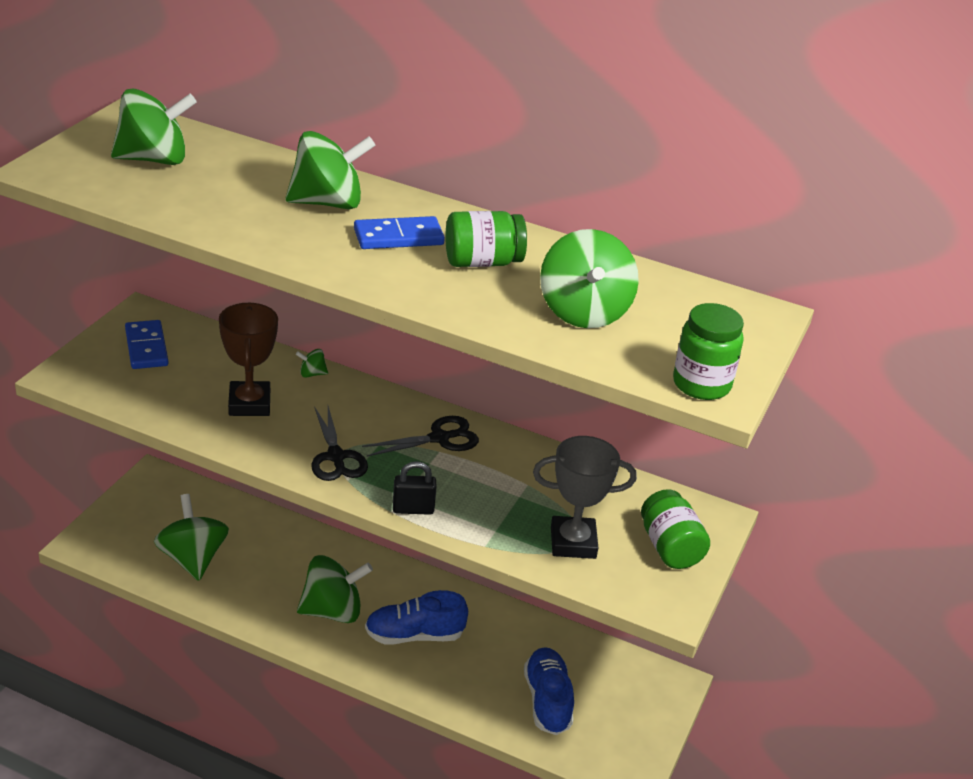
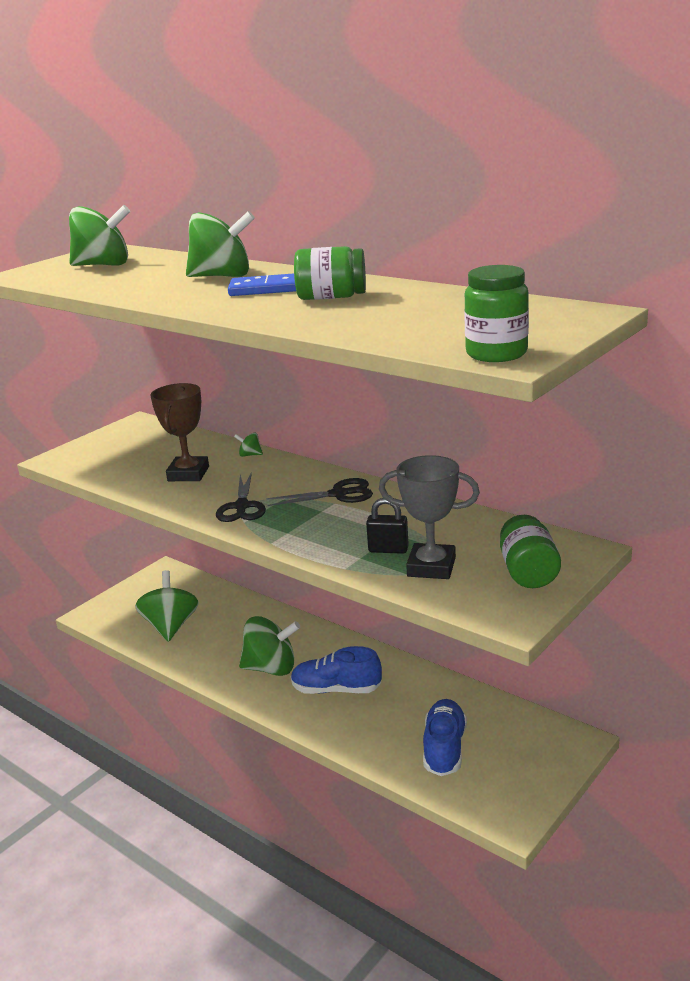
camera: 20 degrees right, 10 degrees down
blue domino [125,320,168,369] -> none
black padlock [393,461,437,515] -> black padlock moved to [366,498,409,554]
green spinning top [540,229,639,328] -> none

